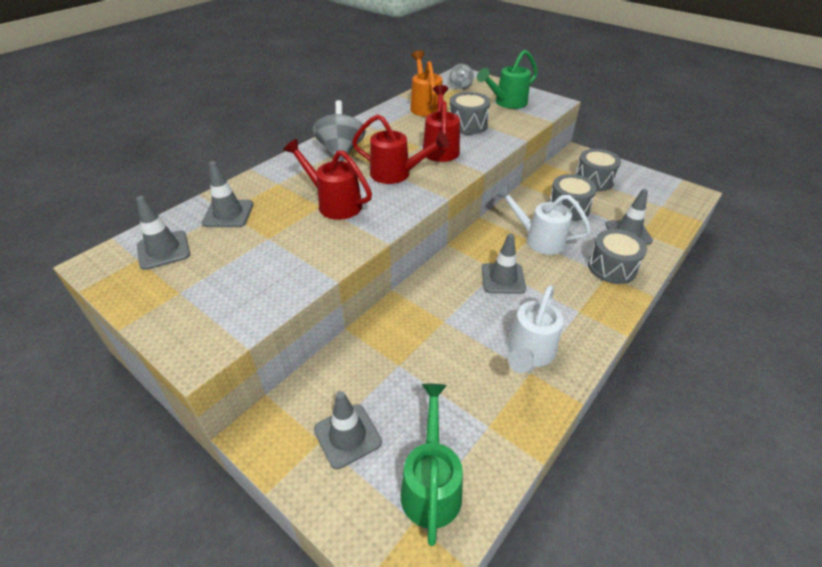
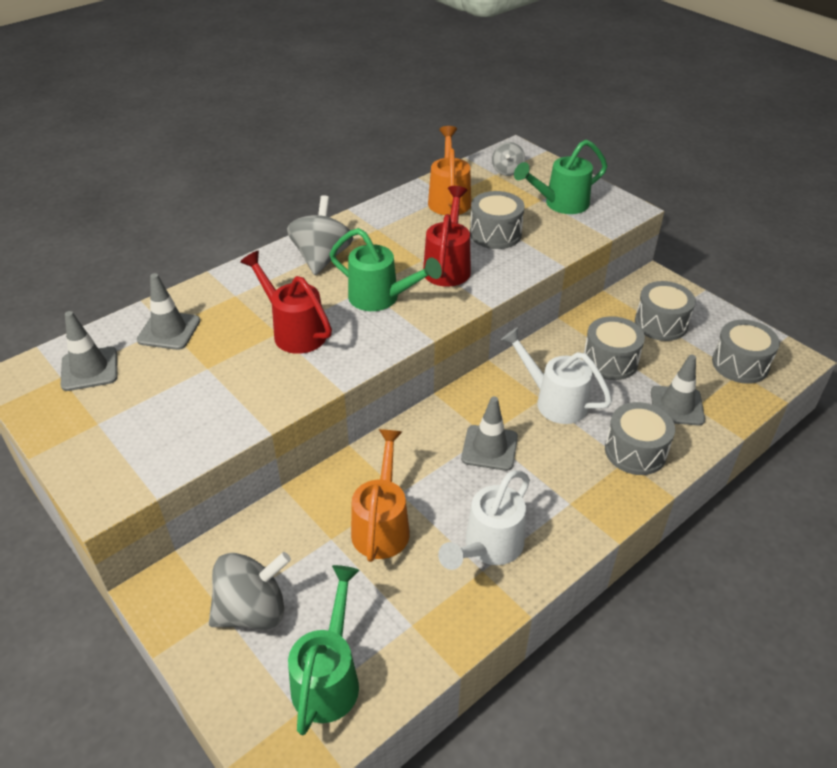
camera: 10 degrees right, 0 degrees up
grey traffic cone [314,391,382,469] -> grey spinning top [209,552,291,630]
red watering can [352,114,450,184] -> green watering can [329,228,442,311]
none -> orange watering can [351,429,410,562]
none -> grey drum [712,320,780,384]

